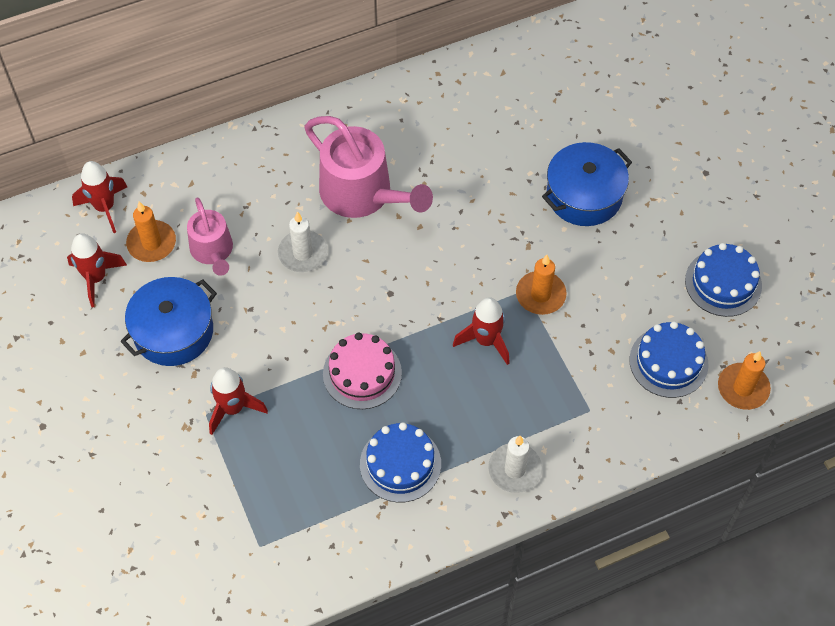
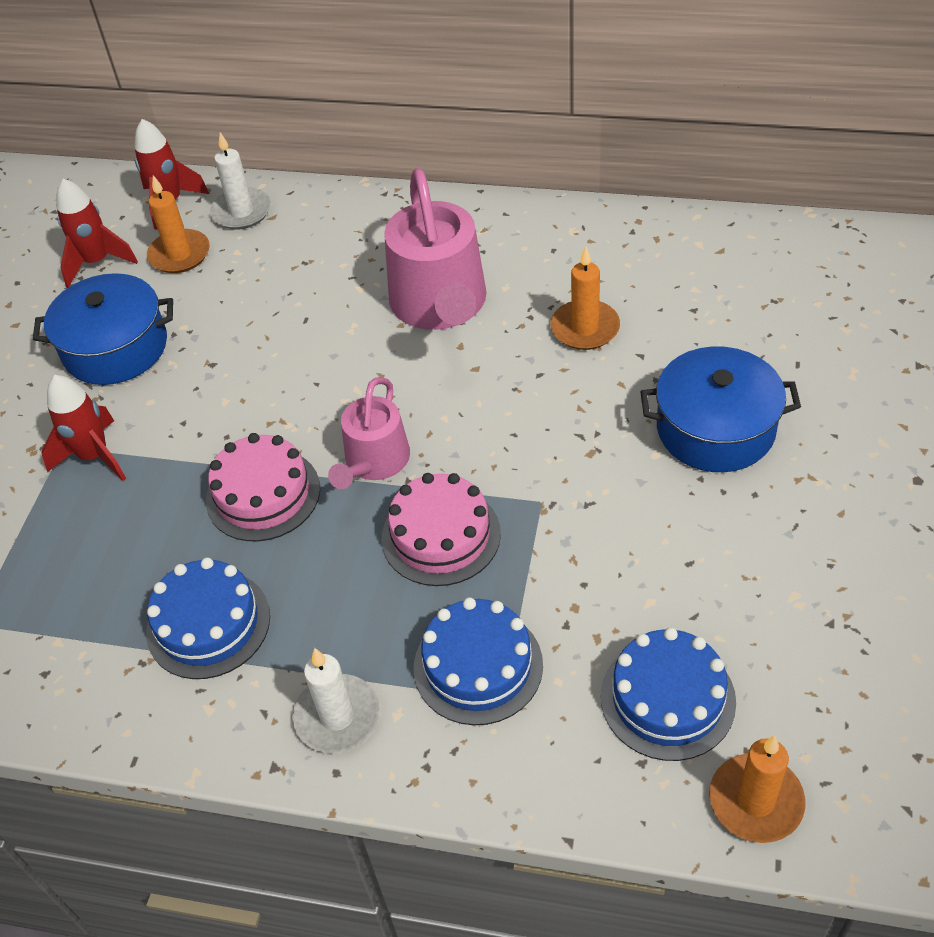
camera: 40 degrees right, 10 degrees down
pink watering can [187,198,233,276] -> pink watering can moved to [328,377,410,489]
white candle [278,212,327,272] -> white candle moved to [210,132,271,230]
red rocket [453,297,510,365] -> pink cake [382,473,501,586]
orange candle [516,255,566,315] -> orange candle moved to [551,246,620,350]
blue cake [685,243,762,317] -> blue cake moved to [414,597,543,725]

